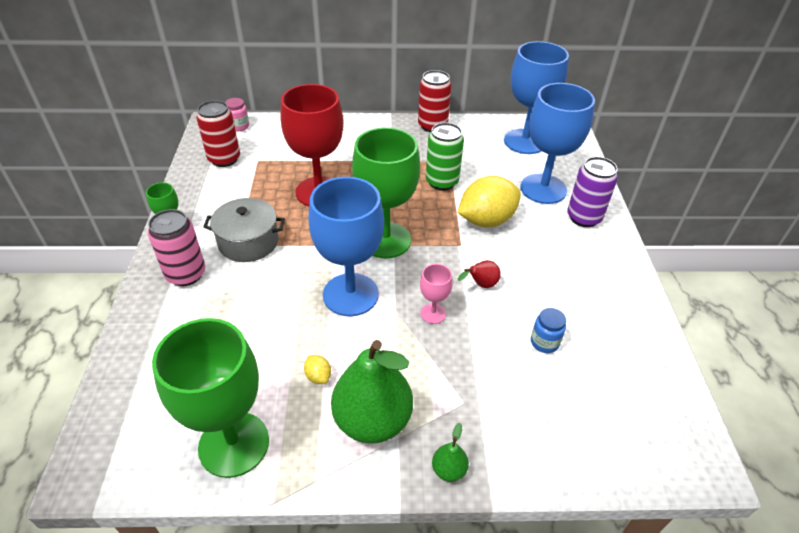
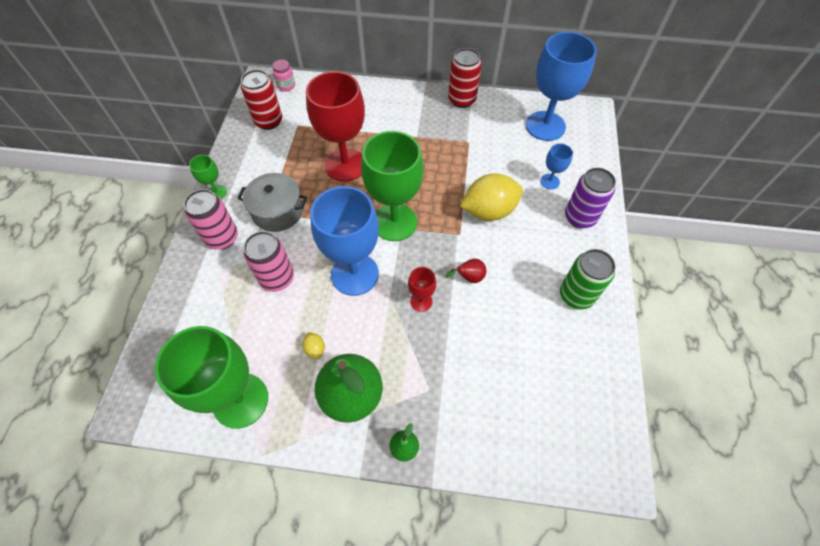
camera: 10 degrees right, 15 degrees up
pink goblet [420,264,453,324] -> red goblet [408,267,436,312]
green can [426,123,464,190] -> green can moved to [560,249,615,309]
blue goblet [520,83,595,204] -> blue goblet [540,143,573,190], size x0.45
blue jar [531,308,566,353] -> none
none -> pink can [243,231,294,292]

